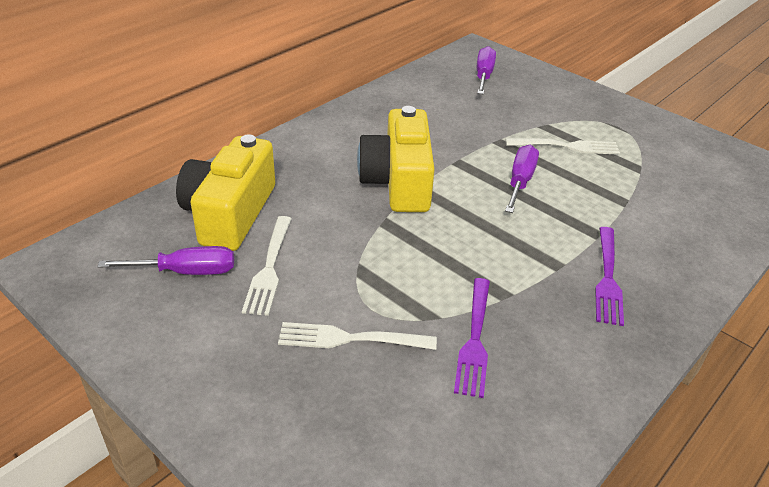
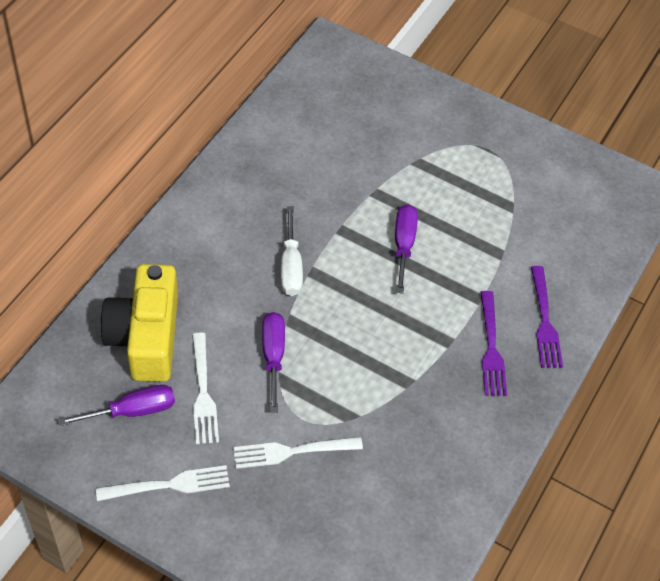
camera: 15 degrees left, 15 degrees up
yellow camera [357,106,435,212] -> white screwdriver [281,206,303,296]
purple fork [454,278,490,398] -> purple fork moved to [531,266,563,368]
purple screwdriver [477,46,496,94] -> purple screwdriver moved to [262,312,285,413]
white fork [506,138,620,155] -> white fork moved to [96,465,230,501]

